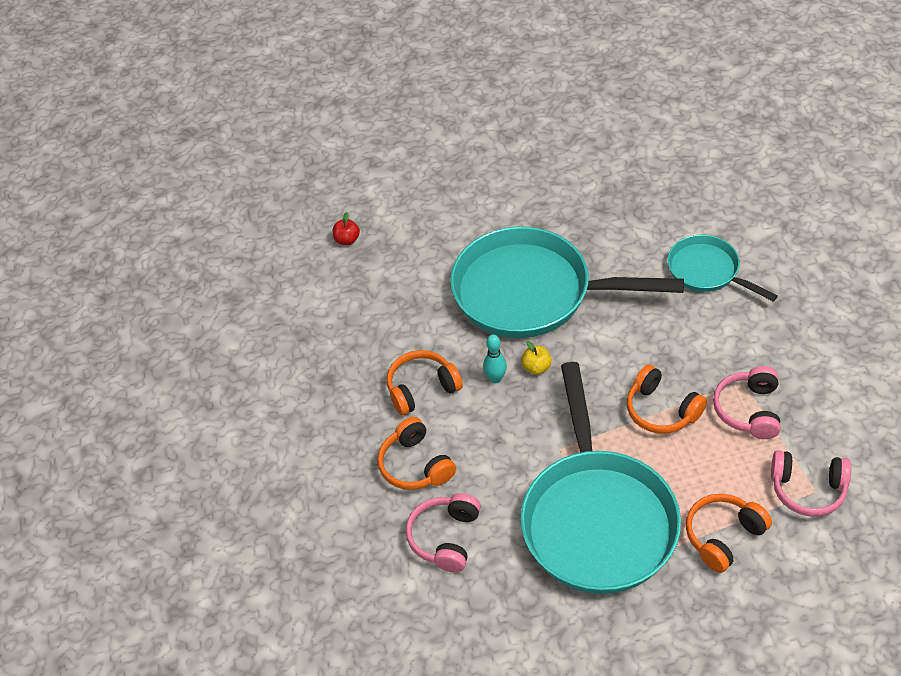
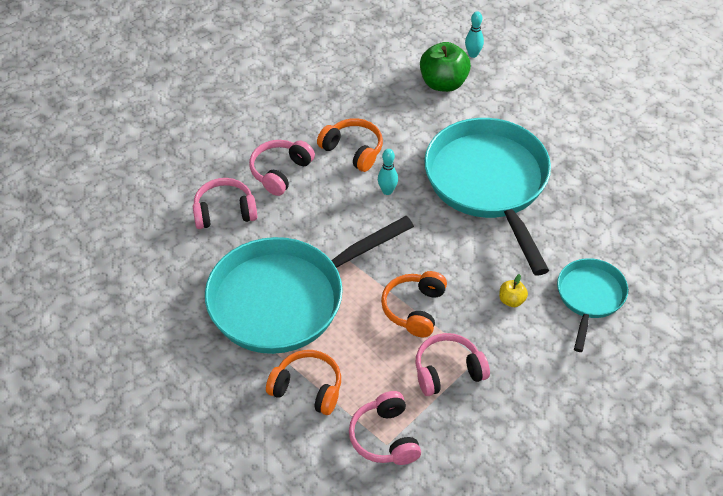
camera: 60 degrees right, 0 degrees up
red apple [333,212,360,245] -> turquoise bowling pin [465,11,484,58]
orange headphones [377,417,456,490] -> pink headphones [249,140,315,196]
yellow apple [522,341,552,375] -> yellow apple moved to [499,274,528,307]
none -> green apple [420,42,471,92]

